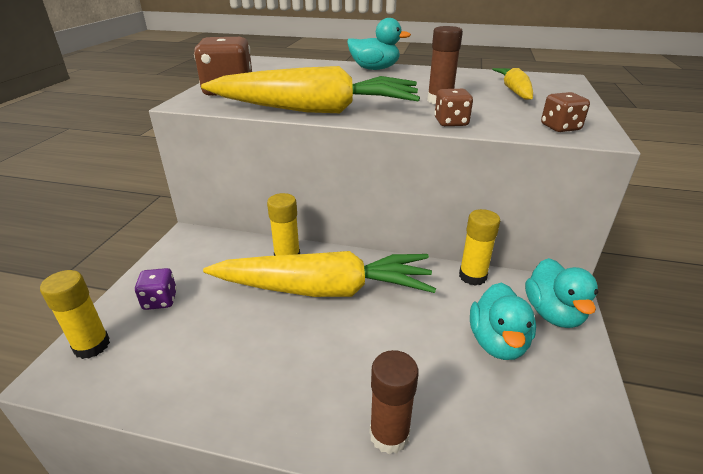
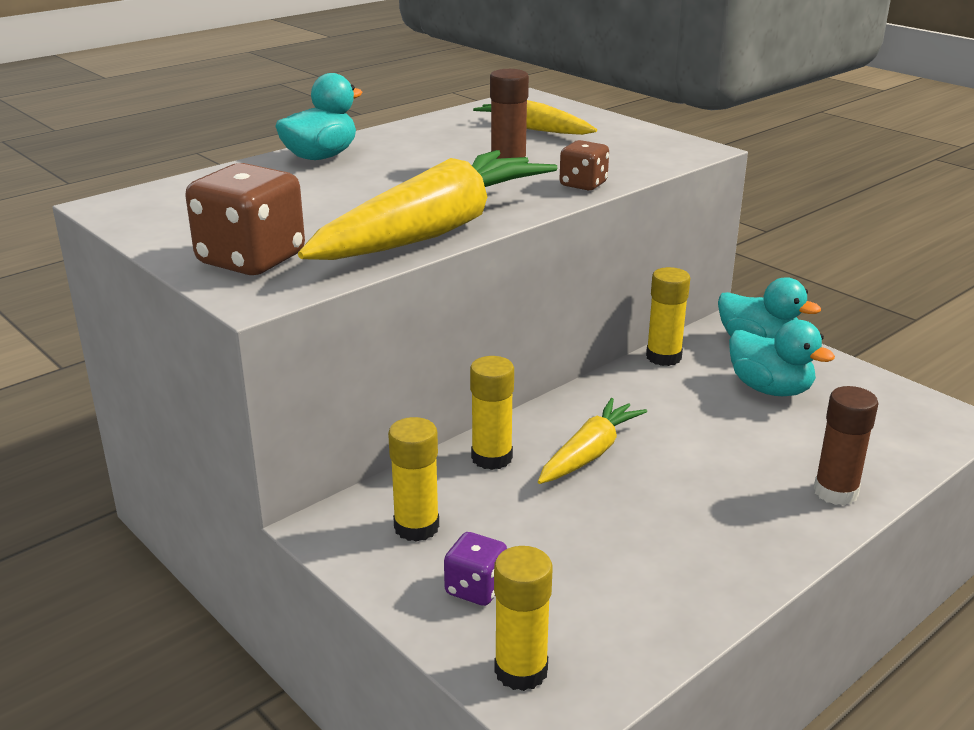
camera: 55 degrees left, 5 degrees down
yellow carrot [203,251,436,297] -> yellow carrot [538,398,647,484], size x0.53
brown dice [541,92,590,132] -> none
none -> yellow glue stick [388,417,439,542]

